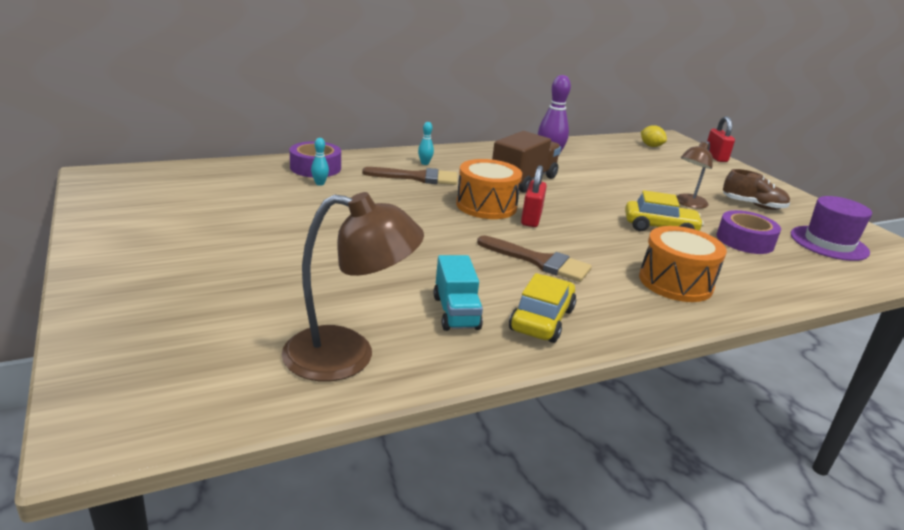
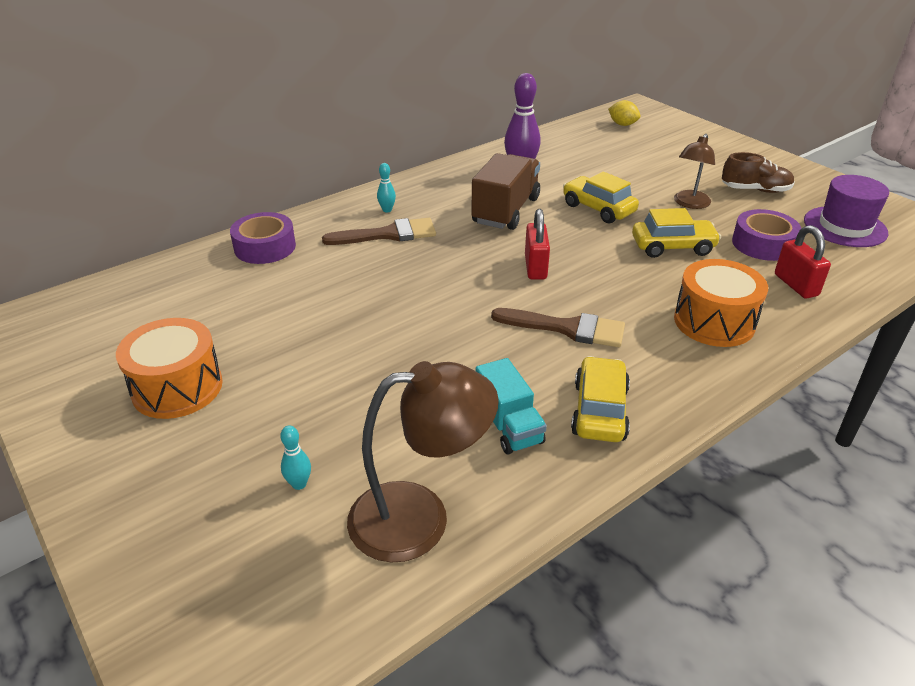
camera: 10 degrees left, 10 degrees up
turquoise bowling pin [311,138,329,186] -> turquoise bowling pin moved to [280,425,311,490]
orange drum [456,159,522,219] -> orange drum moved to [116,318,223,419]
red padlock [707,116,735,162] -> red padlock moved to [775,225,831,299]
none -> yellow car [563,172,639,223]

